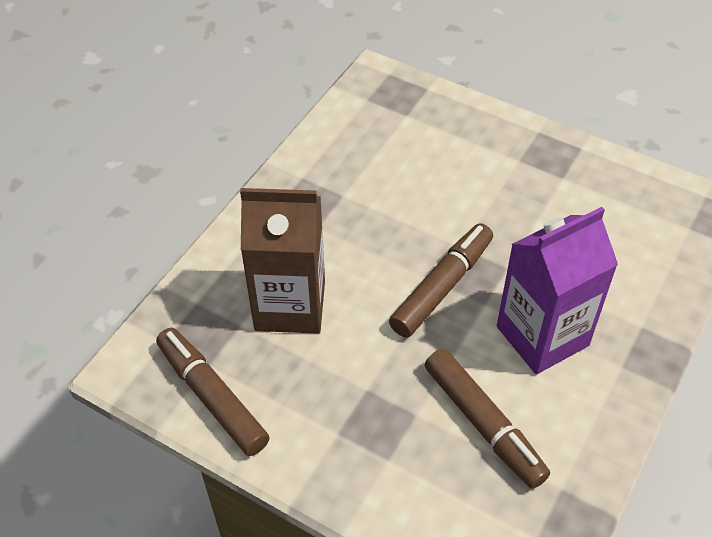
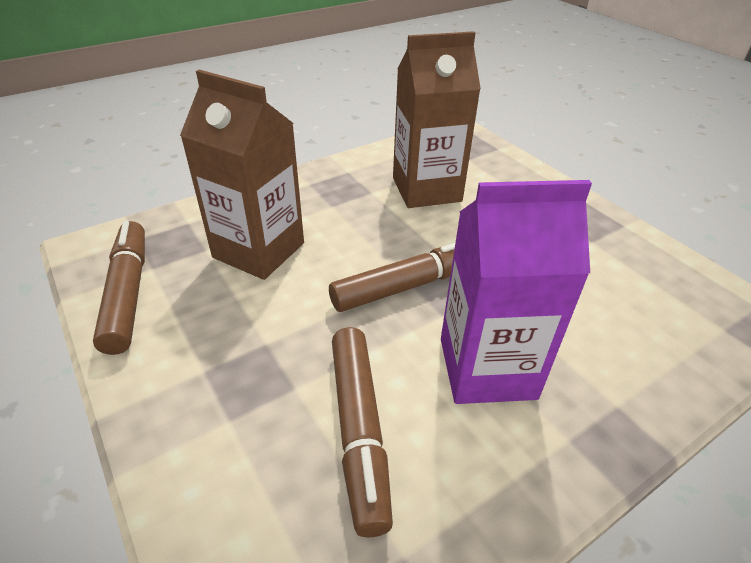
camera: 25 degrees right, 10 degrees down
none -> brown carton [393,31,481,208]

